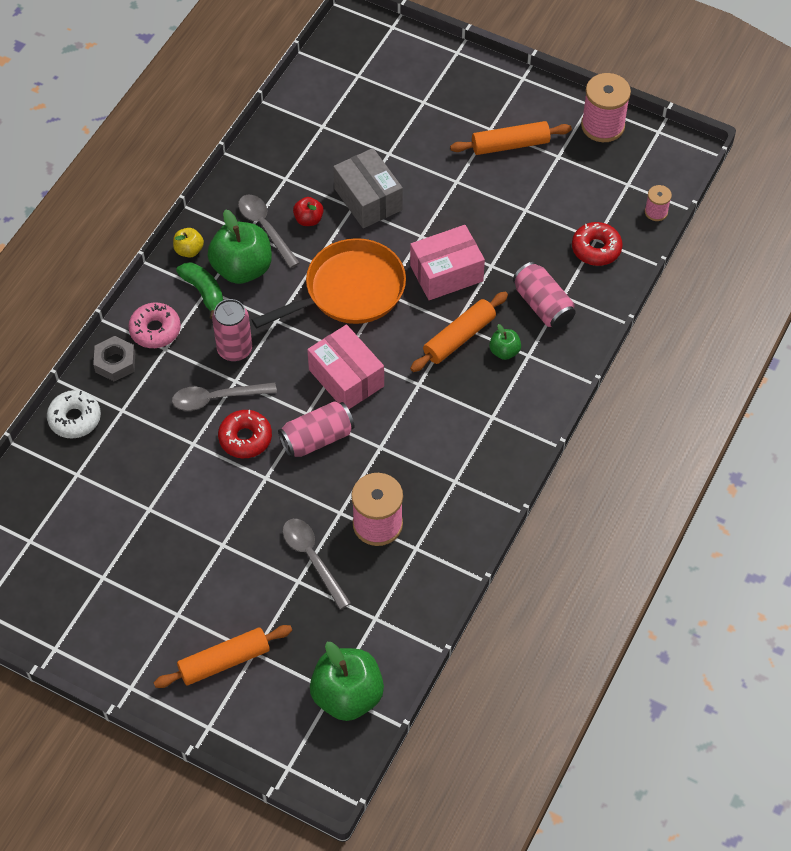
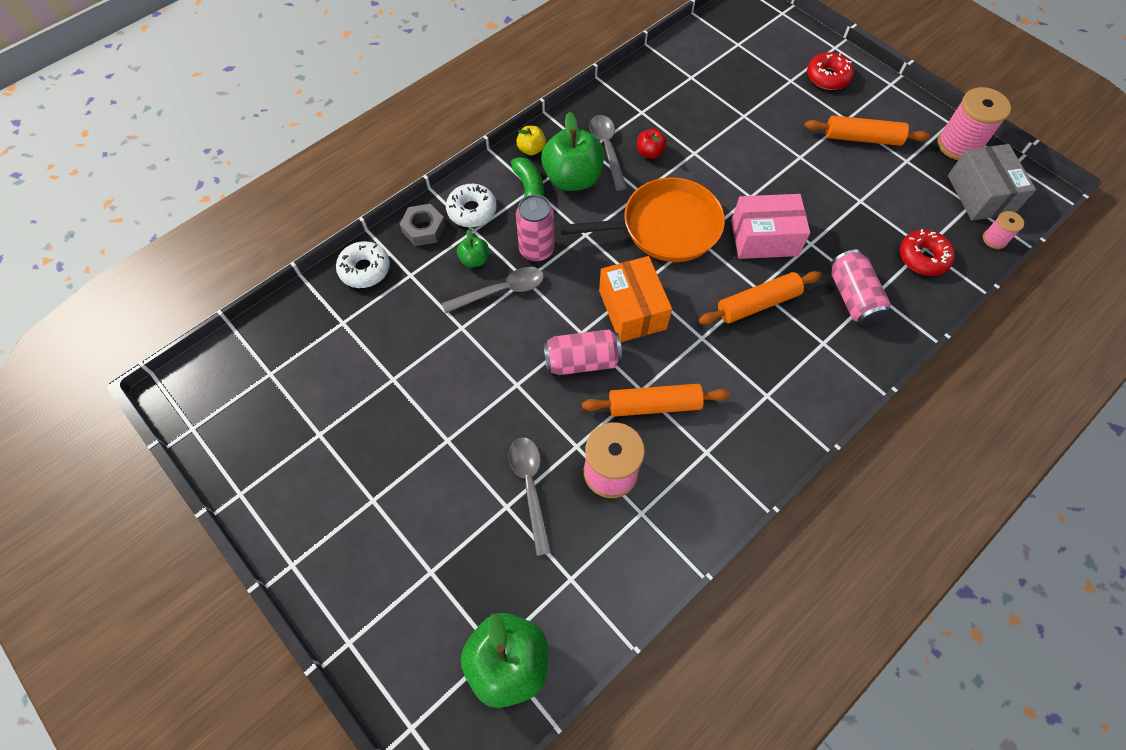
camera: 20 degrees right, 5 degrees up
pink donut [128,303,181,348] -> white donut [446,184,497,227]
orange rolling pin [154,625,292,688] -> orange rolling pin moved to [582,384,730,417]
grey spoon [172,382,277,411] -> grey spoon turned 150 degrees clockwise [442,267,544,313]
red donut [218,410,272,458] -> red donut moved to [807,52,854,90]
pink box [307,325,384,409] -> orange box [599,256,672,342]
grey box [333,148,403,228] -> grey box moved to [948,144,1036,221]
green apple [489,324,521,360] -> green apple moved to [457,229,489,267]

